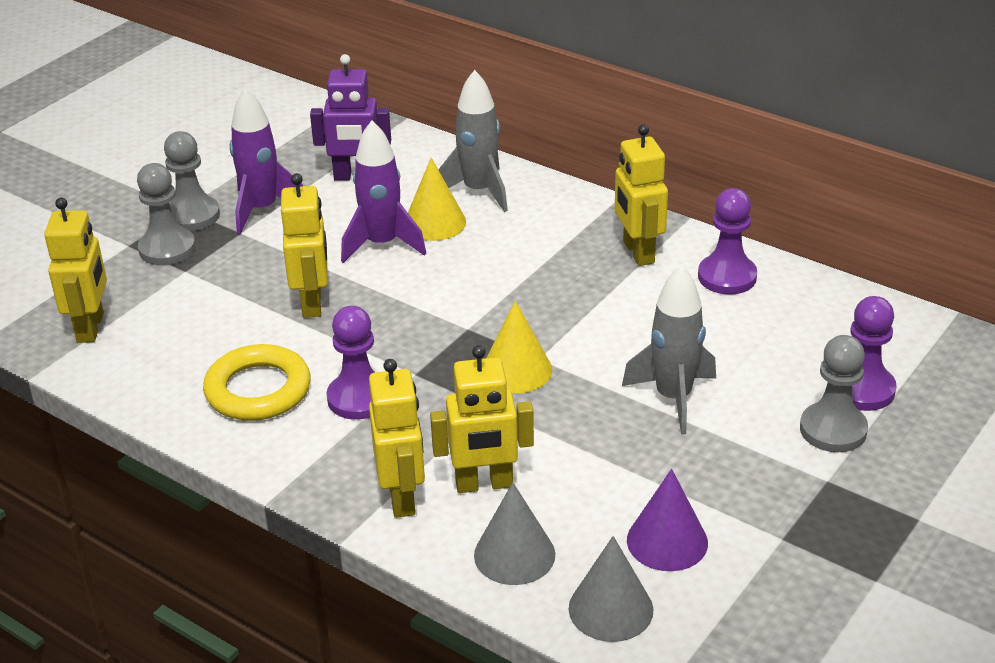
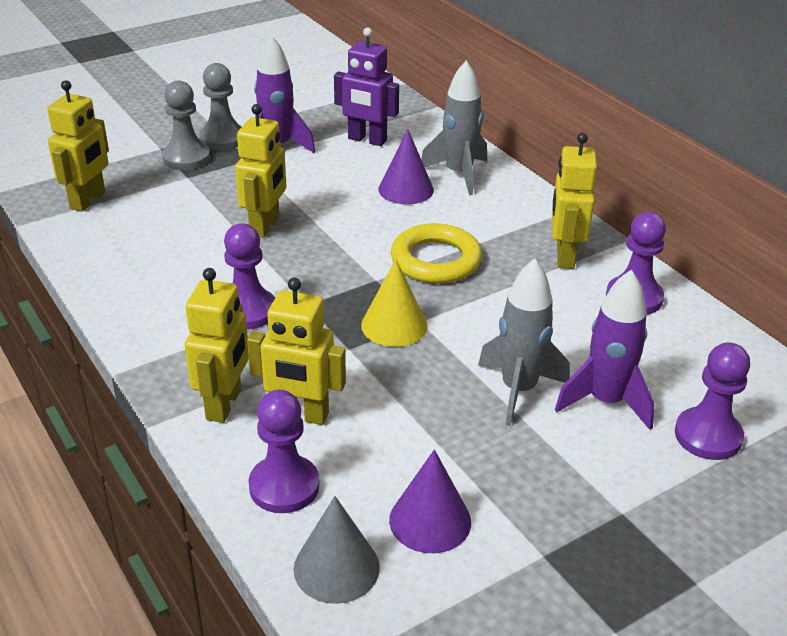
camera: 20 degrees right, 0 degrees up
yellow ring [203,344,311,421] -> yellow ring moved to [391,223,482,284]
purple rocket [341,120,426,263] -> purple rocket moved to [555,270,655,430]
yellow cone [408,158,466,241] -> purple cone [378,129,434,204]
grey cone [474,482,555,585] -> purple pawn [248,390,320,513]
grey pawn [800,335,868,452] -> none

